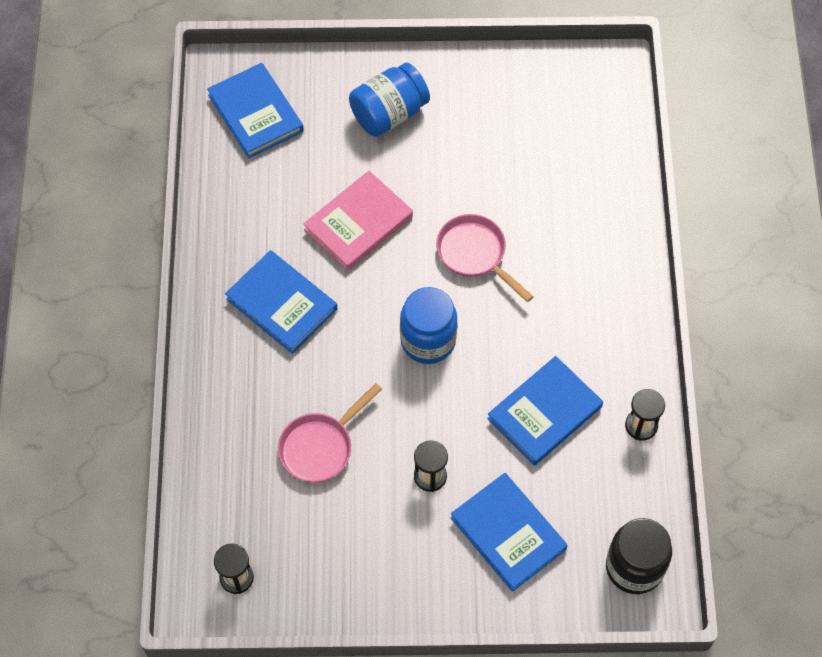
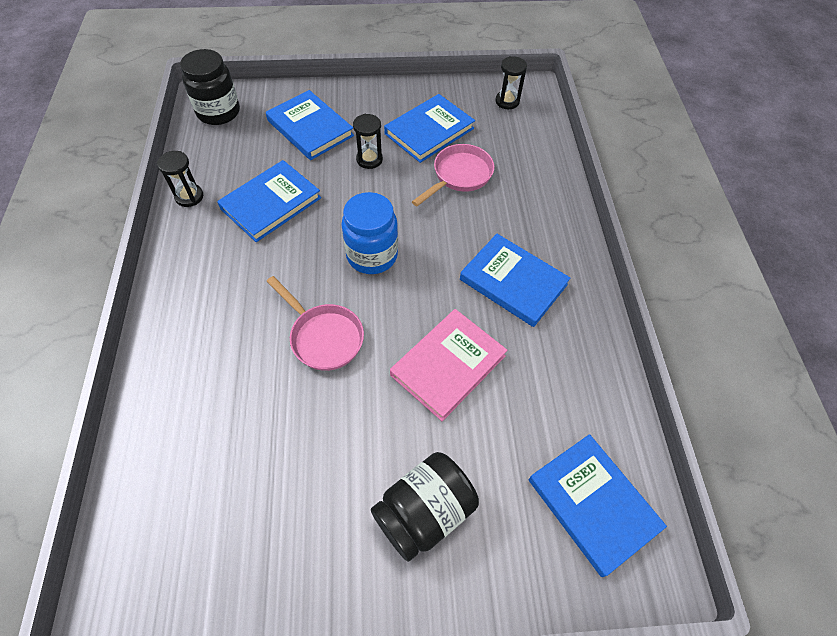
camera: 175 degrees right, 5 degrees down
blue jar [349,63,430,137] -> black jar [371,452,479,562]
none -> blue book [384,94,475,163]

